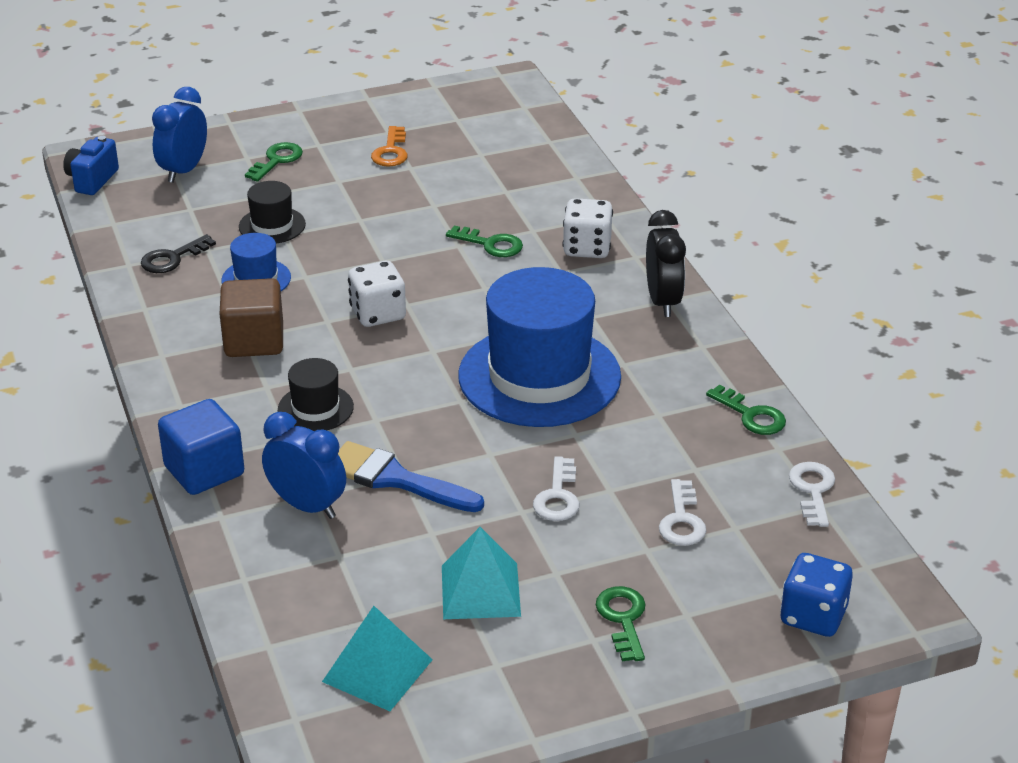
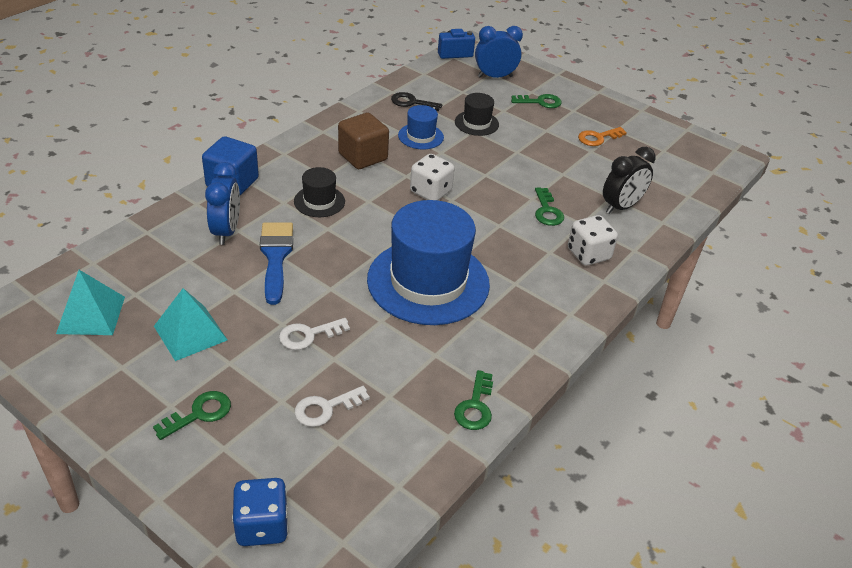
camera: 55 degrees right, 5 degrees up
black clock [646,210,686,317] -> black clock moved to [603,147,656,214]
white key [789,462,835,527] -> none

